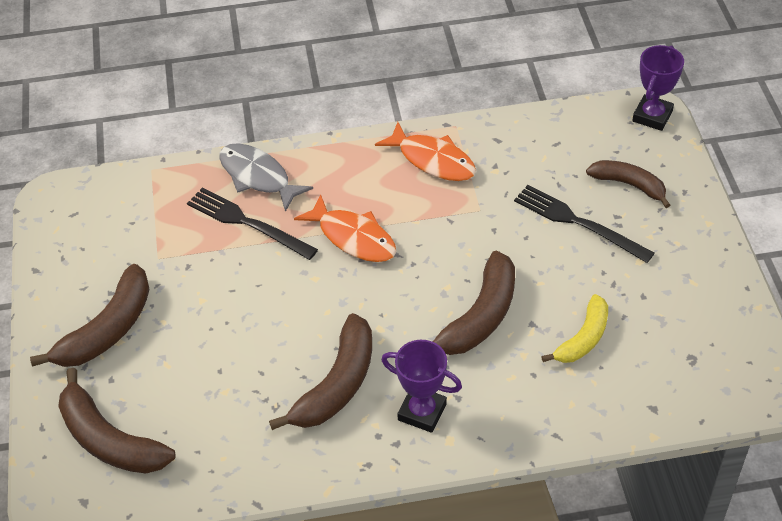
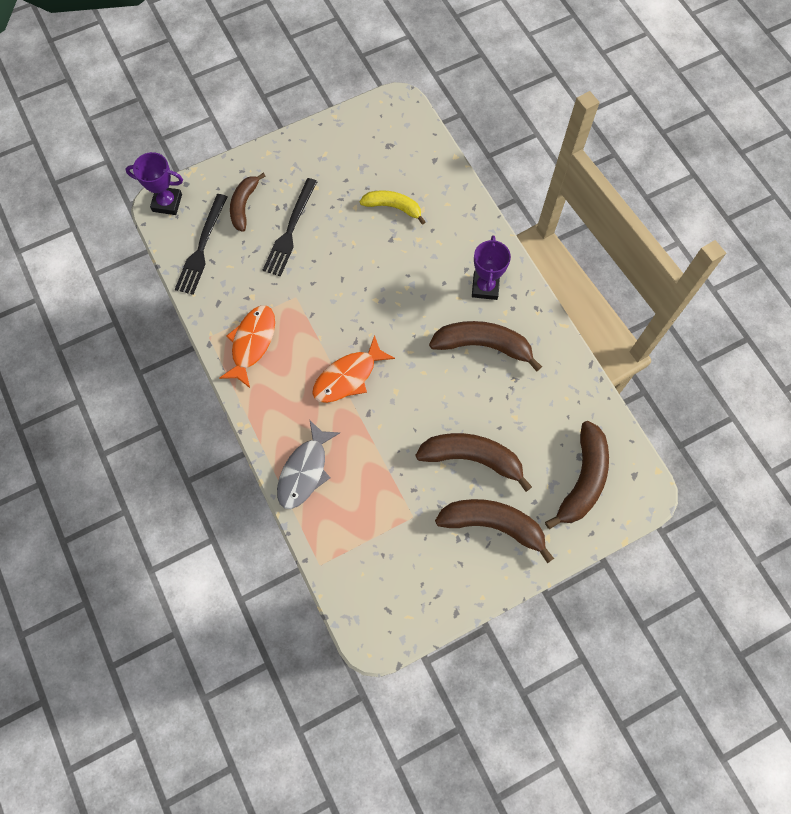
camera: 110 degrees left, 20 degrees up
black fork [187,188,318,260] -> black fork moved to [175,194,227,295]
orange fish [294,194,396,262] -> orange fish turned 150 degrees counterclockwise [312,335,395,403]
brown banana [433,251,515,355] -> brown banana moved to [415,433,532,492]

